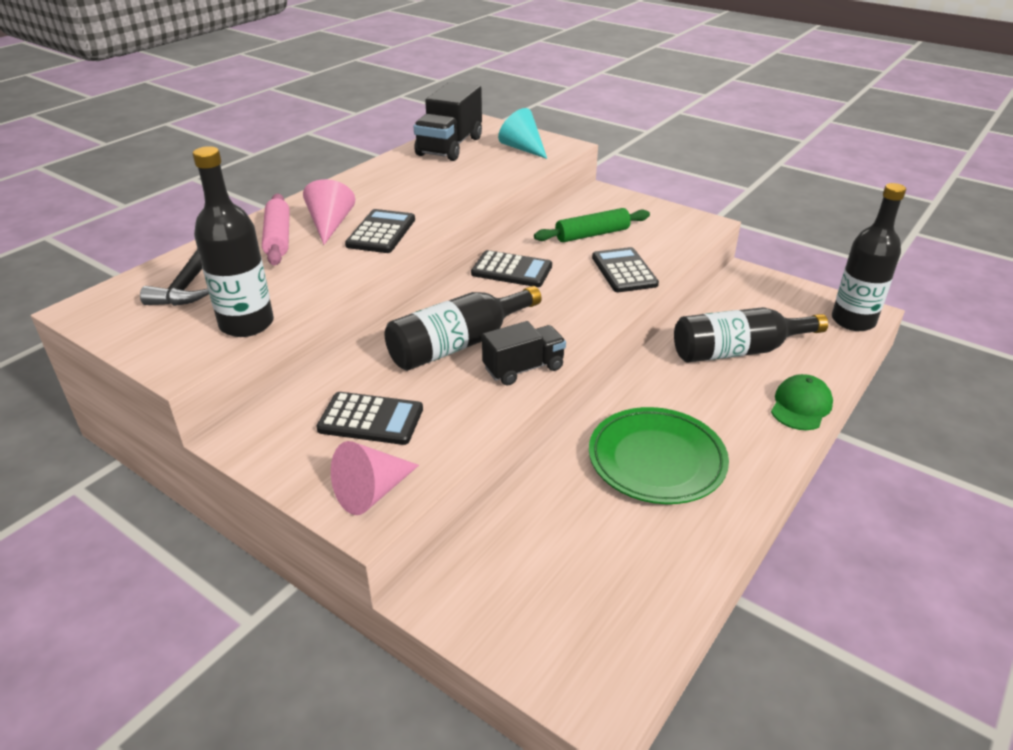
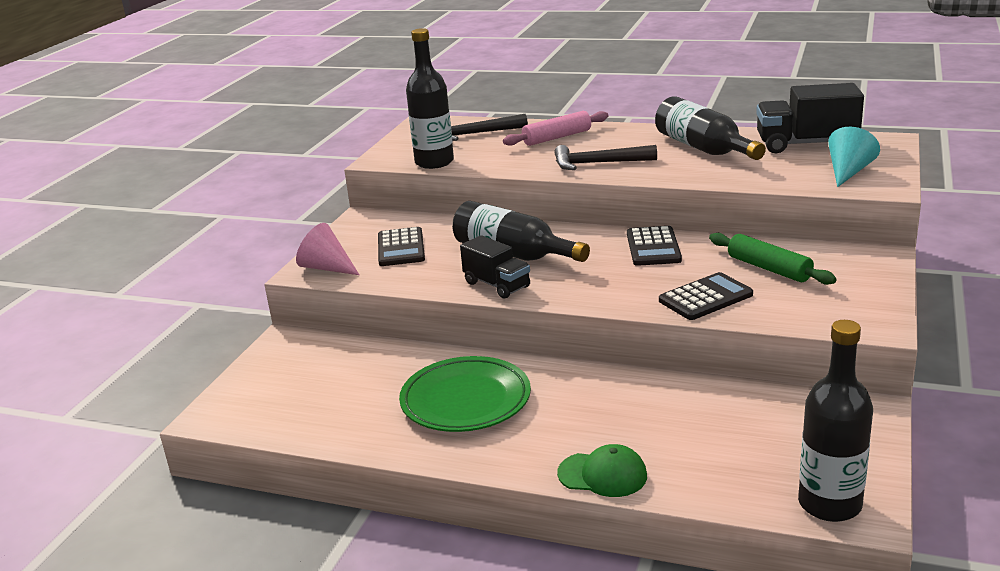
camera: 75 degrees right, 10 degrees down
pink cone [303,179,355,245] -> none
black calculator [345,209,415,253] -> black hammer [554,145,657,170]
black bottle [674,307,828,363] -> black bottle moved to [655,96,766,160]

